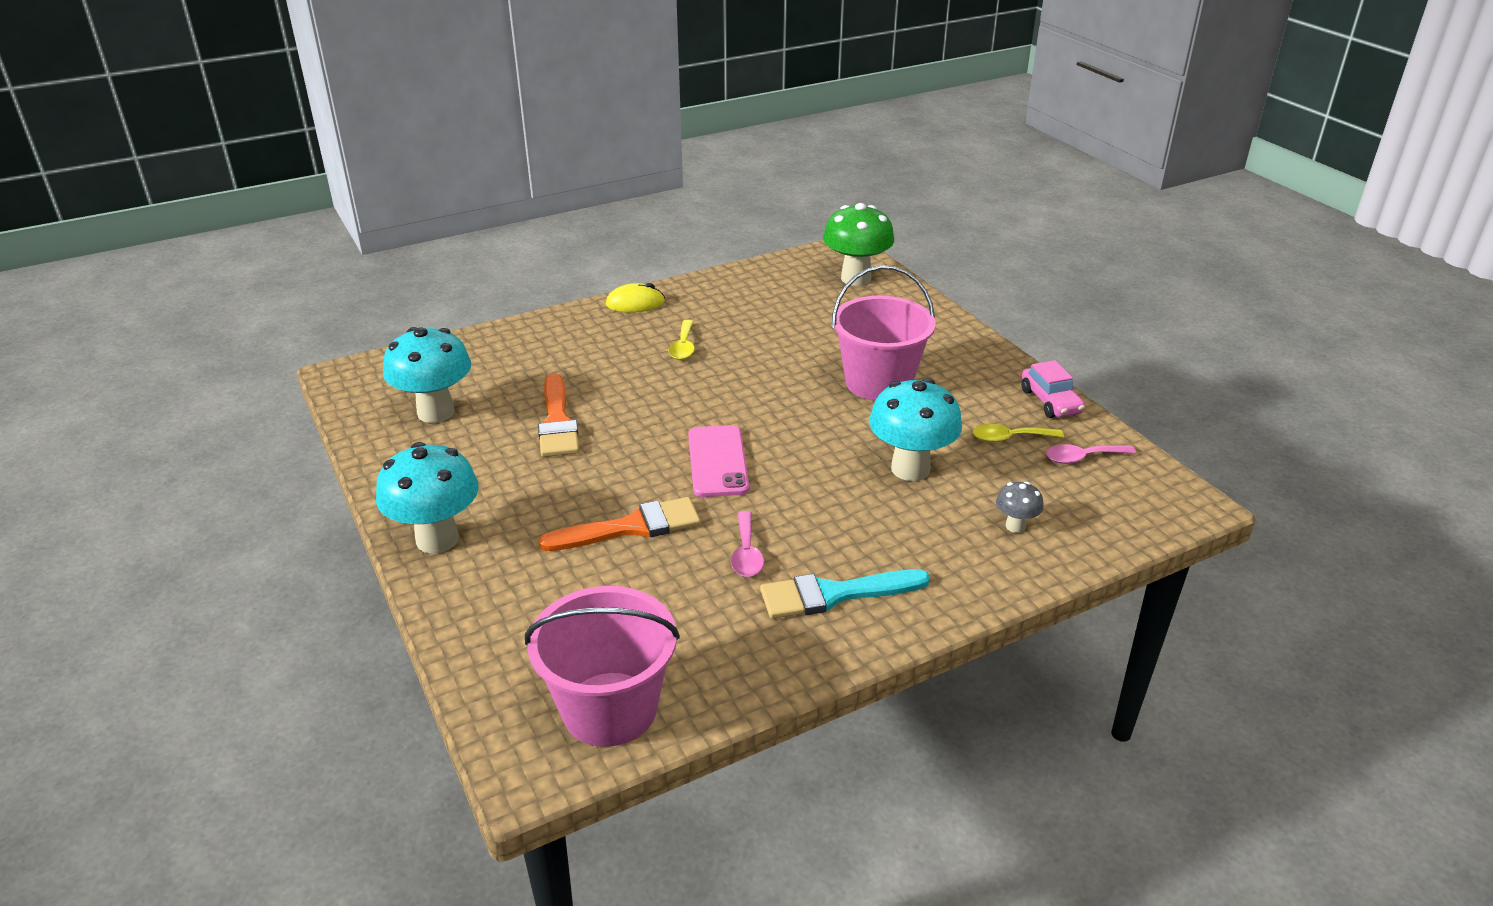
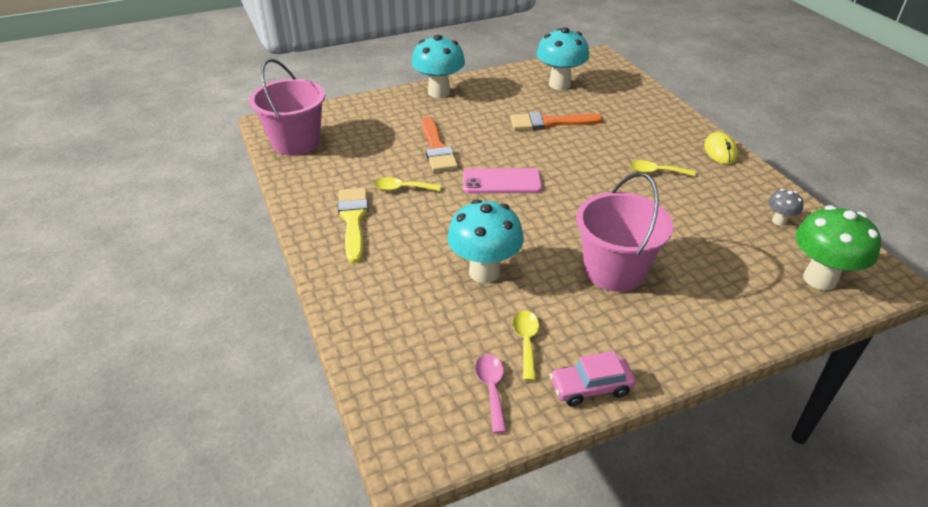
camera: 95 degrees right, 5 degrees up
pink spoon [731,511,764,577] -> yellow spoon [374,177,441,191]
turquoise brush [760,569,930,619] -> yellow brush [338,188,368,263]
grey mushroom [996,481,1044,533] -> grey mushroom moved to [768,189,803,226]

